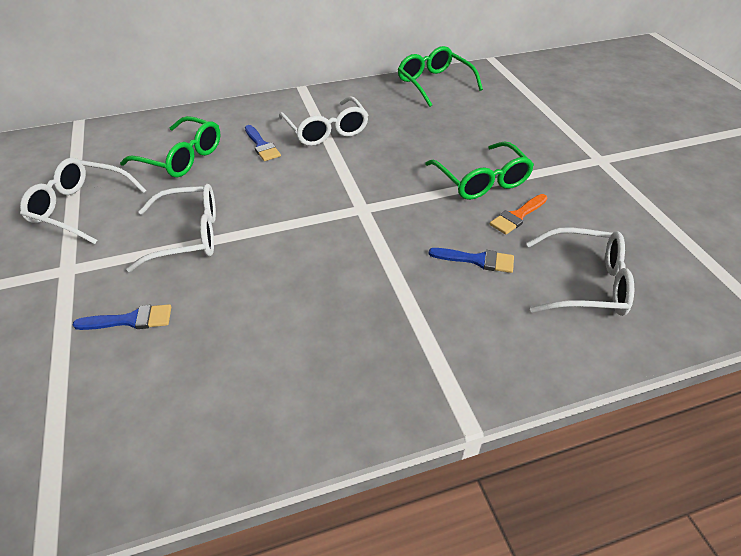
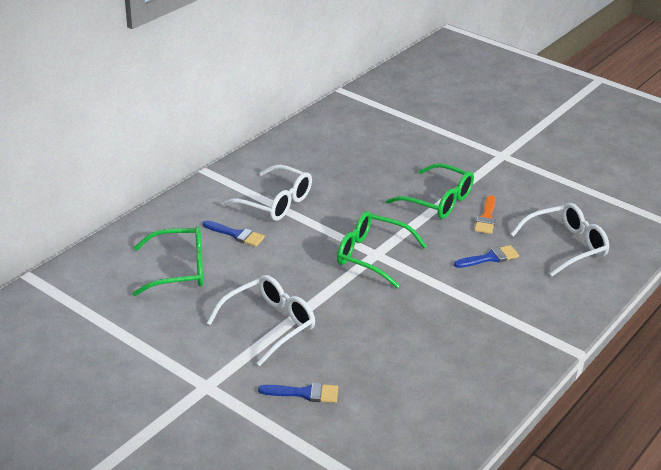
camera: 35 degrees left, 10 degrees down
white glasses [20,158,147,244] -> none
blue brush [73,304,171,330] -> blue brush turned 45 degrees clockwise [258,383,338,403]
green glasses [398,46,483,107] -> green glasses moved to [337,211,427,289]

